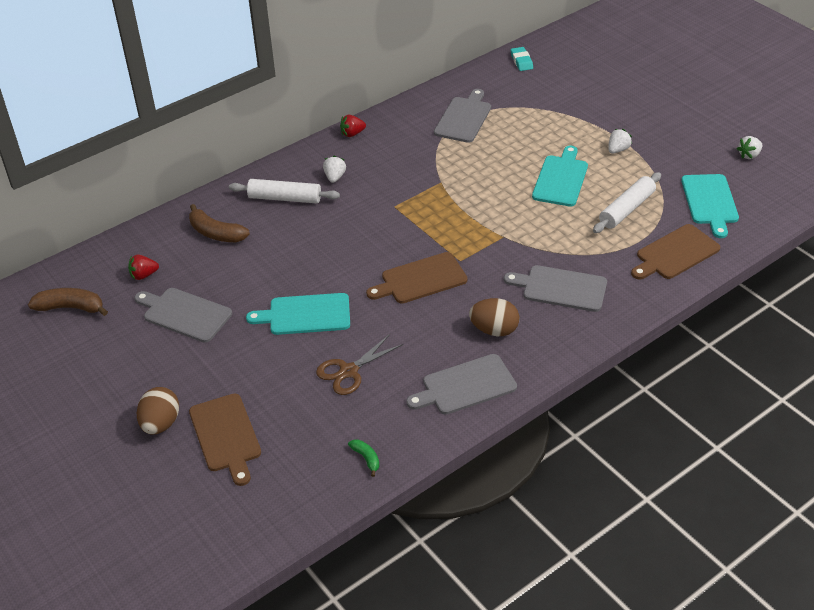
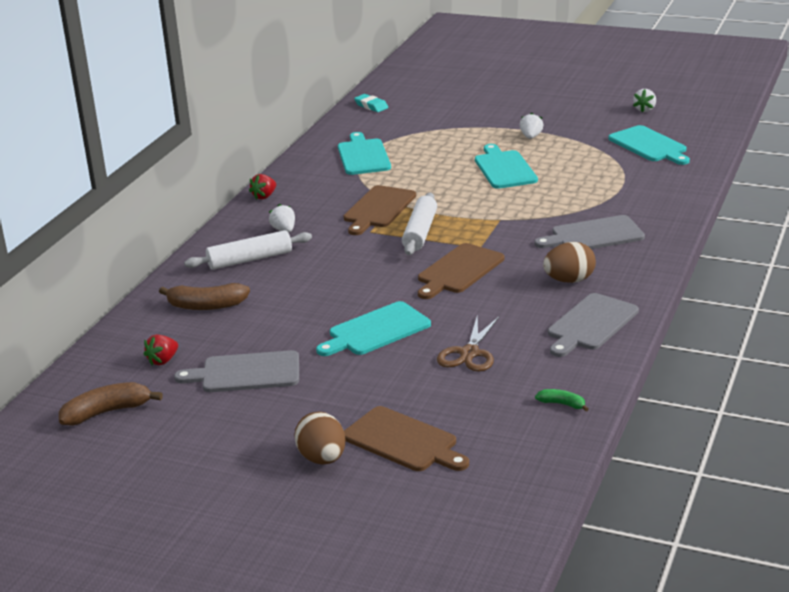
camera: 30 degrees left, 15 degrees down
grey cutting board [434,89,491,143] -> turquoise cutting board [338,132,391,175]
white rolling pin [593,172,661,233] -> white rolling pin moved to [402,193,437,255]
brown cutting board [631,224,720,279] -> brown cutting board moved to [344,185,416,235]

